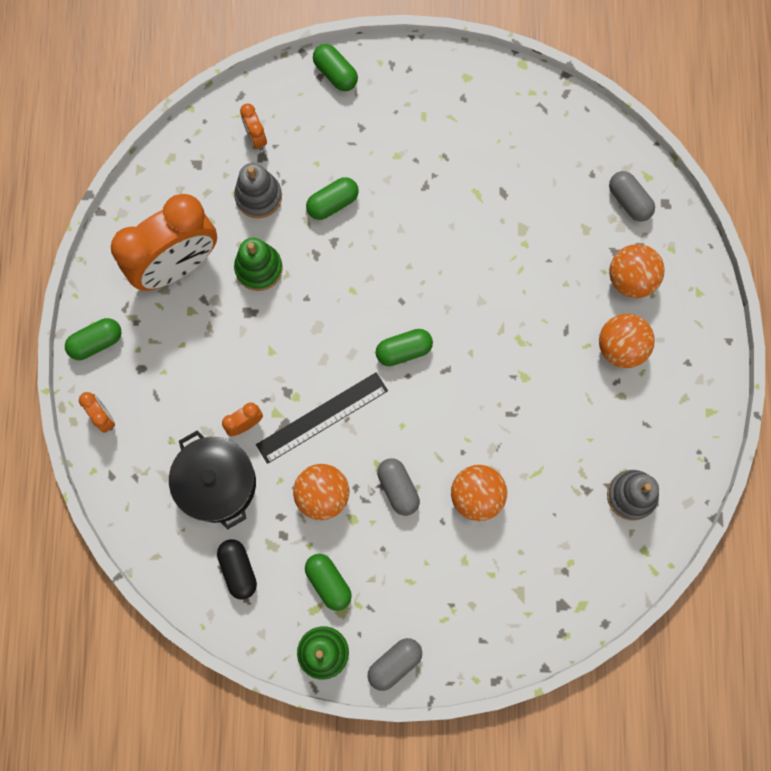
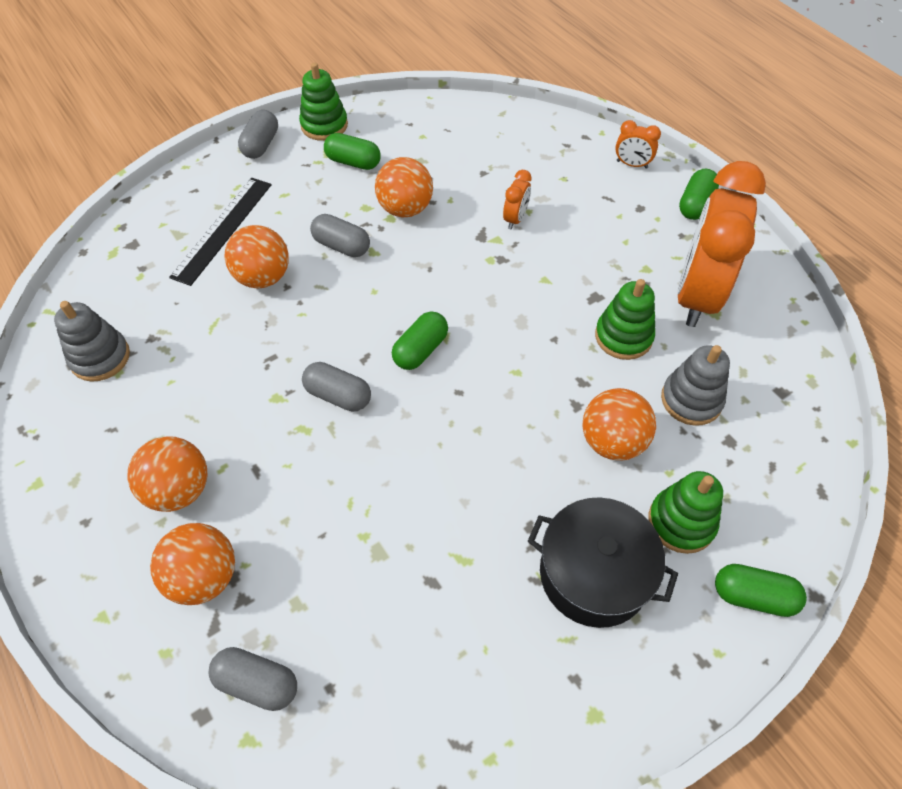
camera: 145 degrees right, 20 degrees down
black pot [169,430,256,530] -> black pot moved to [528,497,678,628]
black capsule [217,539,257,600] -> none
orange clock [240,104,267,150] -> none
black ruler [256,372,388,464] -> black ruler moved to [169,178,272,286]
green capsule [306,177,359,220] -> orange ball [583,388,656,460]
none -> grey capsule [302,362,371,412]
none -> green stacking toy [648,471,723,554]

